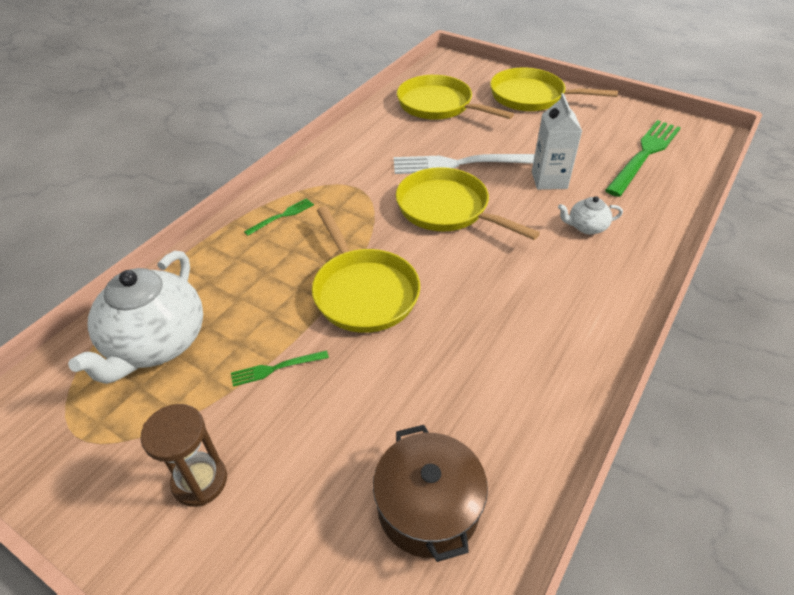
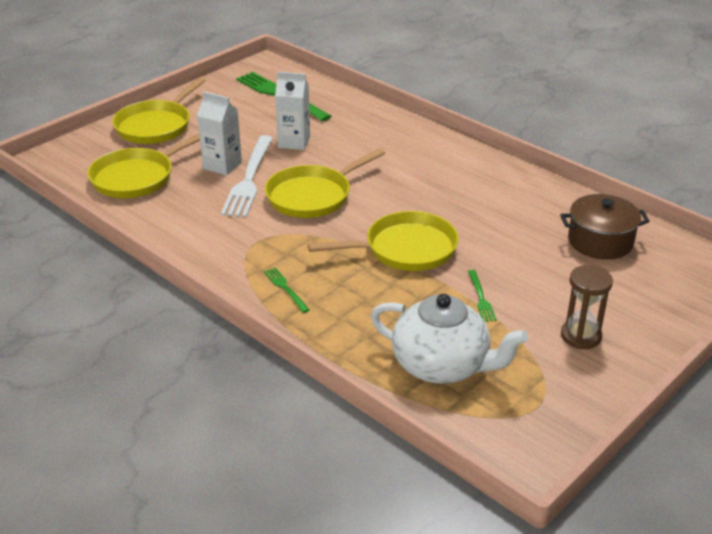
camera: 80 degrees left, 10 degrees down
white teapot [558,196,623,234] -> none
none -> white carton [197,91,242,175]

